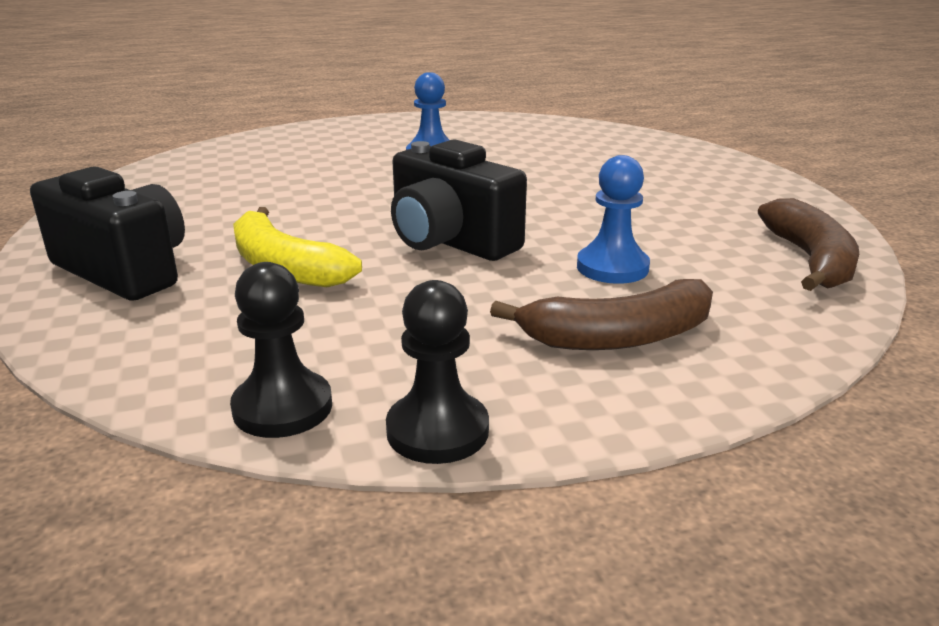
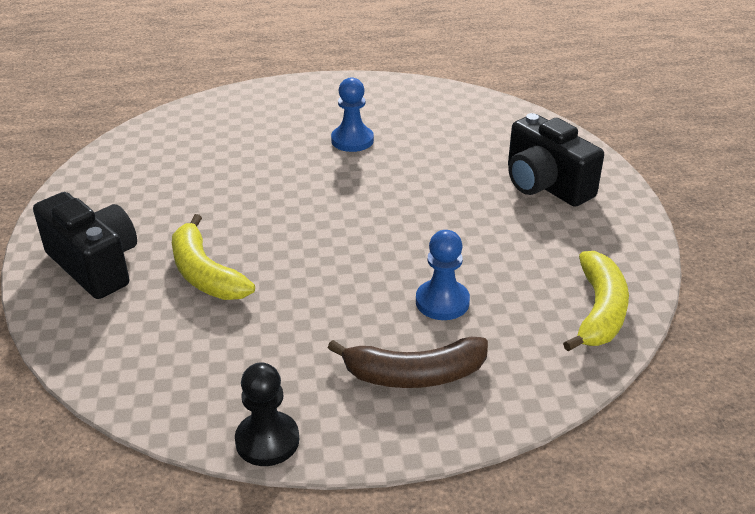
camera: 10 degrees right, 10 degrees up
black pawn [230,262,332,438] -> none
black camera [391,140,527,261] -> black camera moved to [508,113,604,207]
brown banana [758,198,859,291] -> yellow banana [563,251,629,352]

